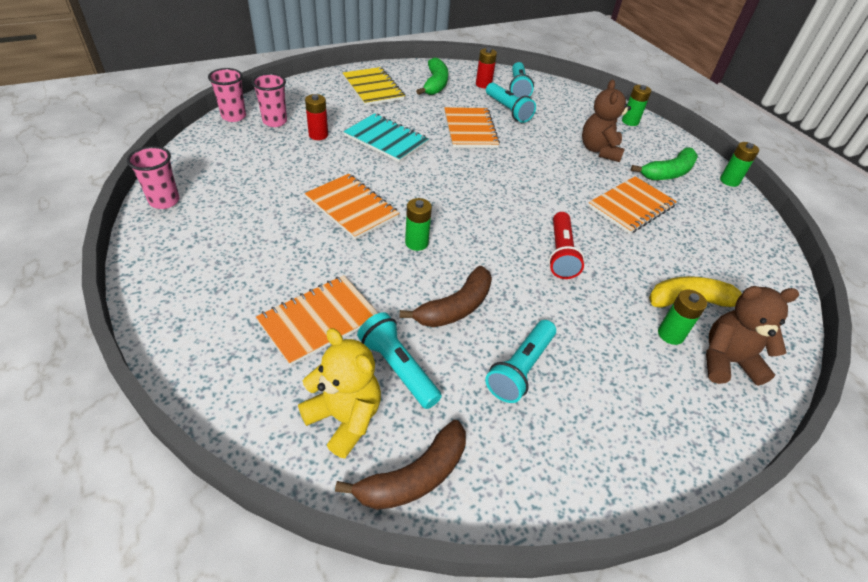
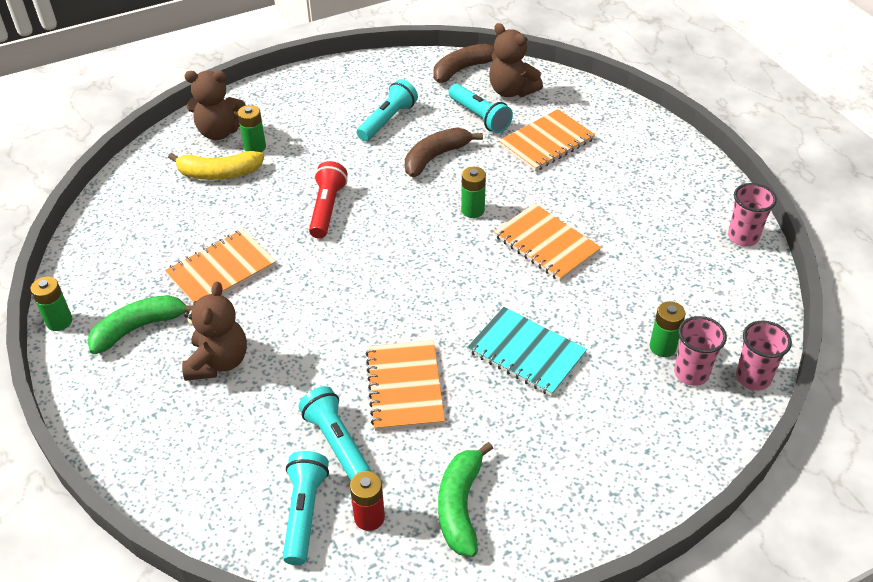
camera: 175 degrees left, 0 degrees up
yellow teddy bear [298,328,381,458] -> brown teddy bear [489,23,543,97]
red battery [305,94,328,140] -> none
yellow notebook [343,67,405,106] -> none
green battery [622,85,651,126] -> green battery moved to [650,301,686,357]

